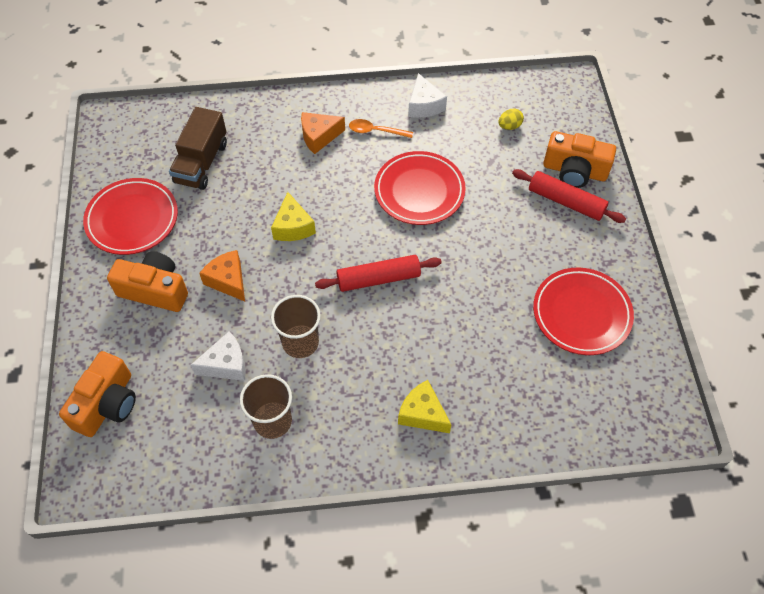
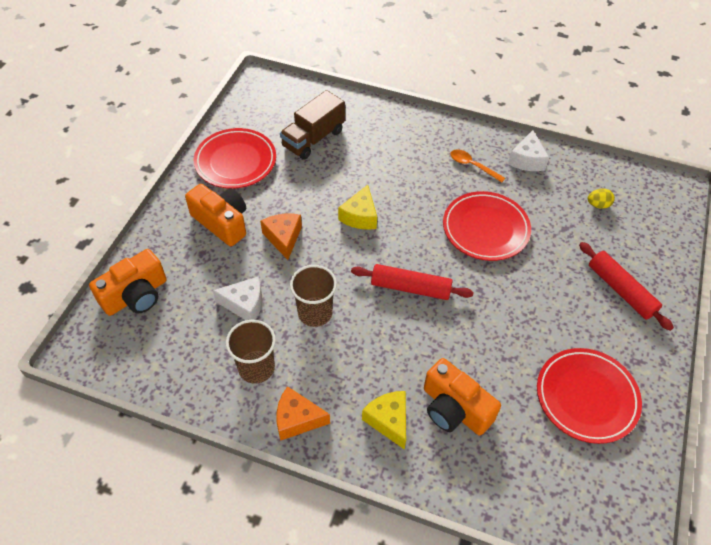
camera: 25 degrees right, 5 degrees down
orange cheese [301,112,345,154] -> orange cheese moved to [277,386,330,441]
orange camera [543,131,616,188] -> orange camera moved to [424,358,501,435]

